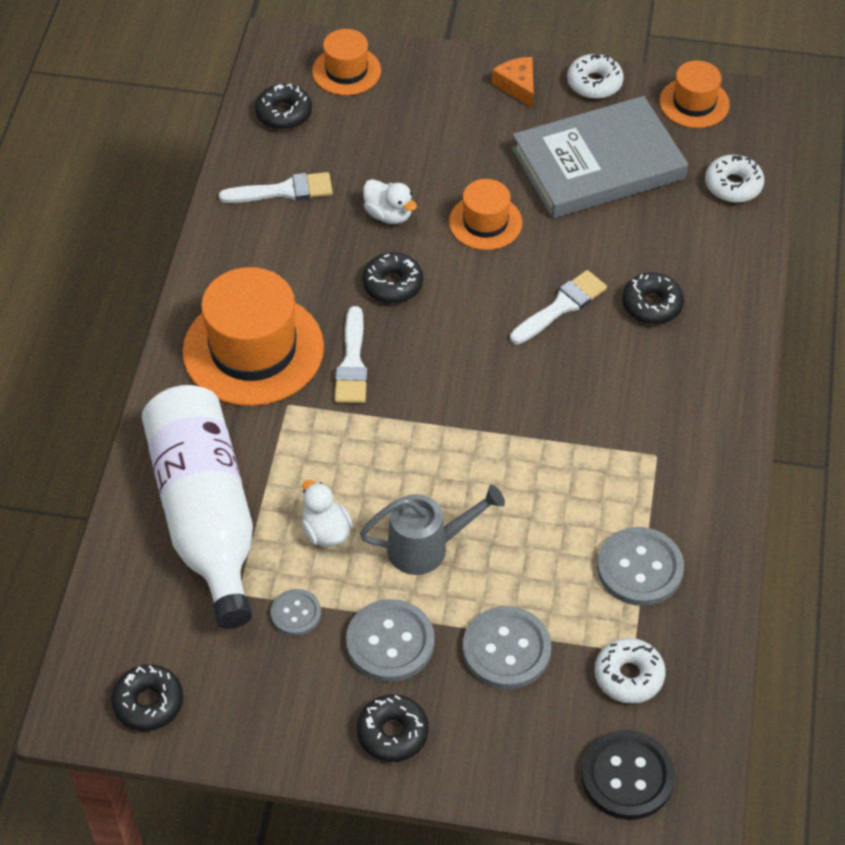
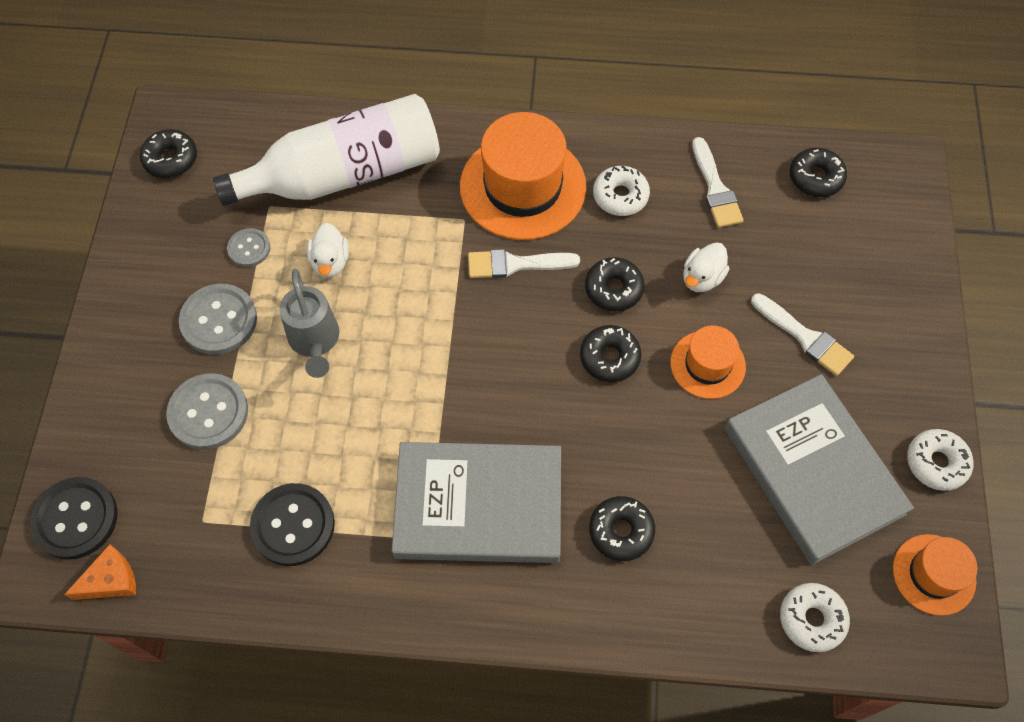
camera: 85 degrees right, 10 degrees up
white duck [302,480,353,547] -> white duck turned 120 degrees clockwise [307,223,349,278]
orange hat [312,29,381,95] -> none
black donut [357,694,429,762] -> black donut moved to [580,325,641,382]
orange cheese [492,57,534,108] -> orange cheese moved to [64,544,136,600]
white brush [510,270,607,344] -> white brush moved to [751,293,854,376]
white donut [595,638,666,704] -> white donut moved to [593,166,650,216]
grey button [597,527,684,606] -> black button [250,483,335,566]
none -> grey book [392,442,561,563]

